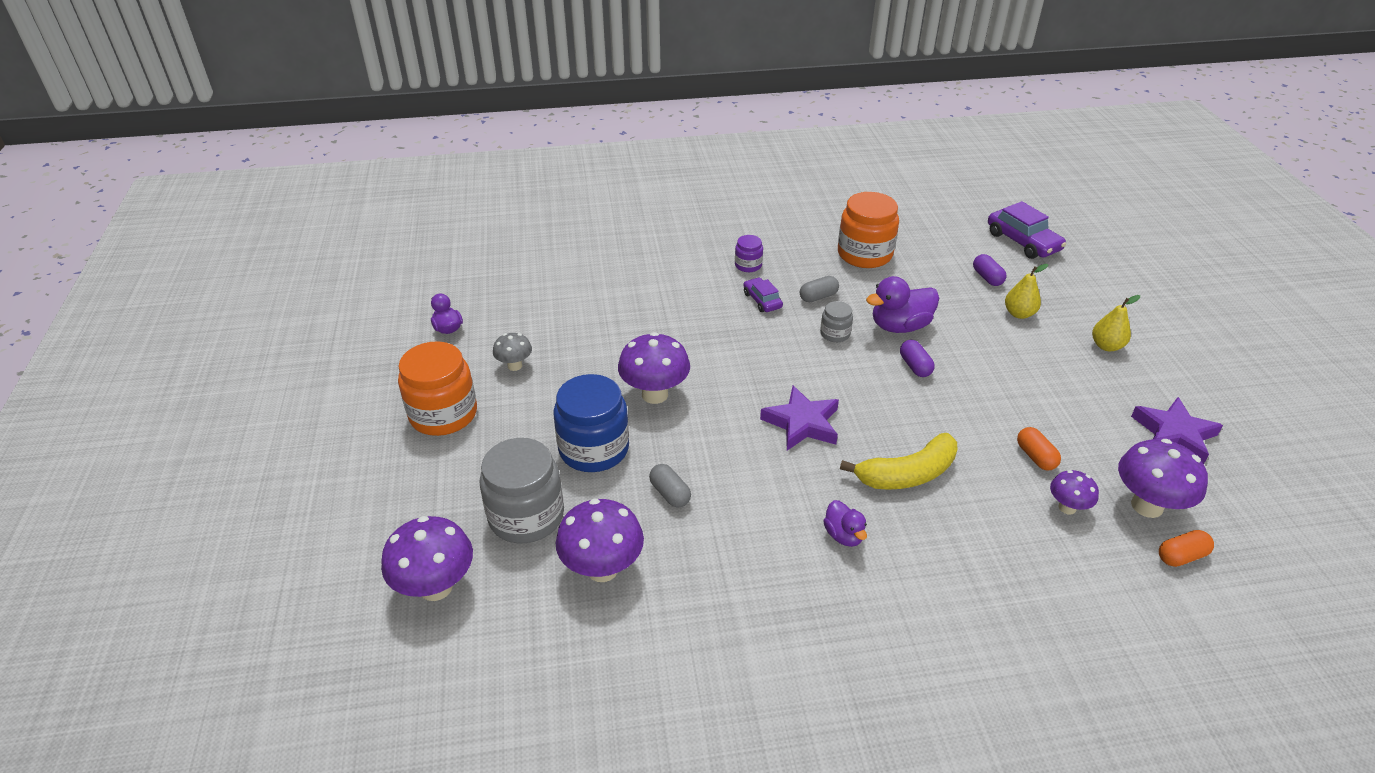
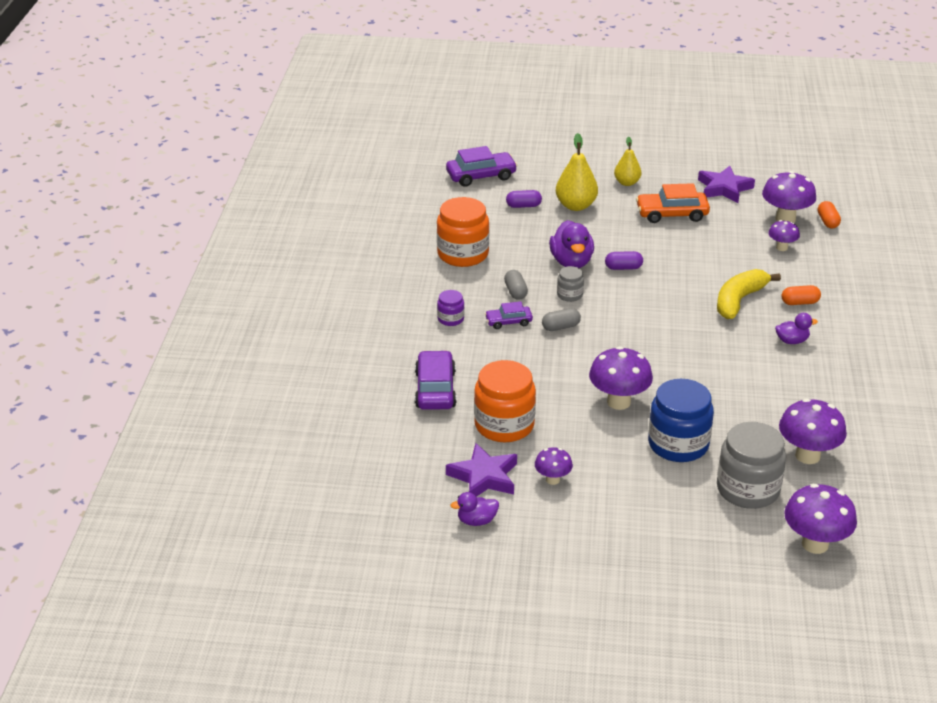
camera: 75 degrees left, 5 degrees down
orange jar [398,341,477,436] -> orange jar moved to [474,360,536,442]
grey mushroom [493,333,532,371] -> purple mushroom [535,447,573,485]
grey capsule [649,464,691,508] -> grey capsule moved to [542,308,581,331]
purple star [760,386,839,450] -> purple star moved to [446,443,517,497]
yellow banana [840,433,957,490] -> yellow banana turned 135 degrees counterclockwise [717,269,781,319]
yellow pear [1005,264,1048,319] -> yellow pear [556,133,598,211], size x1.53
orange capsule [1017,427,1061,470] -> orange capsule moved to [782,285,821,305]
none -> purple car [415,350,456,410]
none -> orange car [636,183,710,223]

